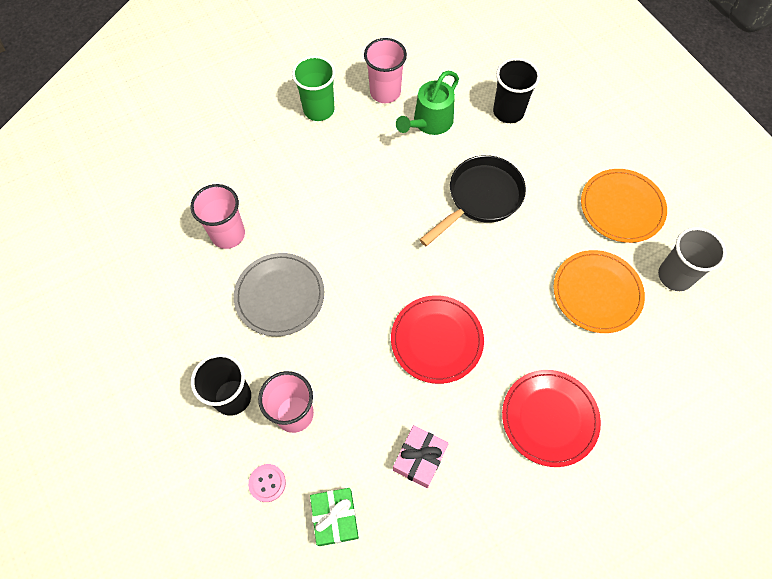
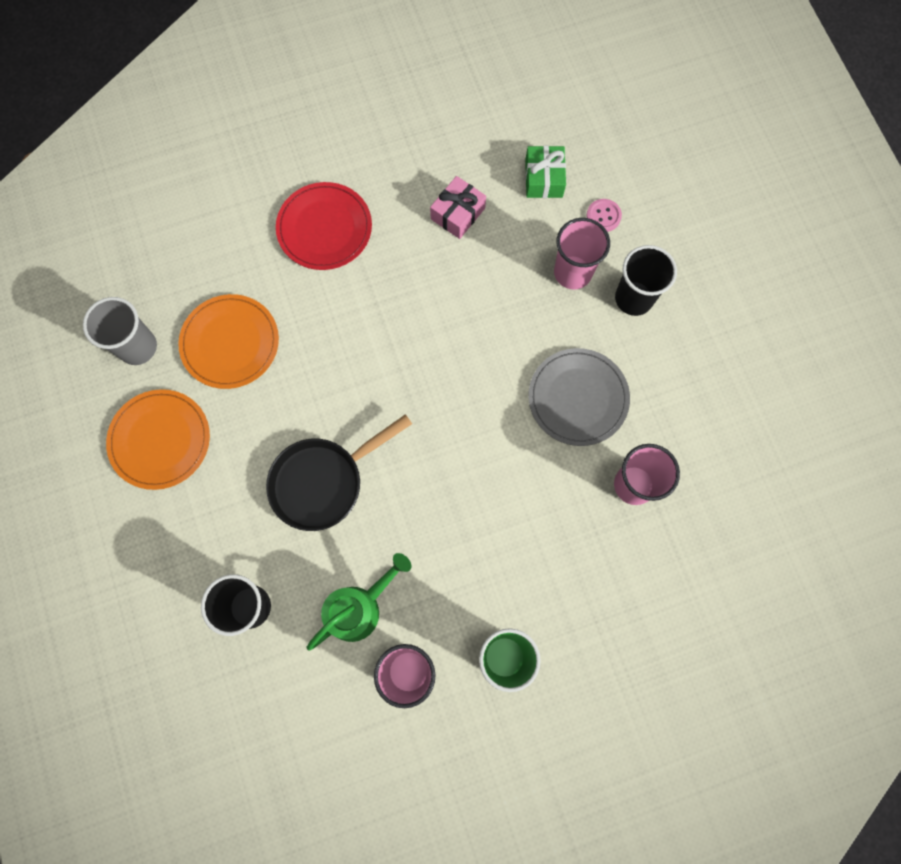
camera: 170 degrees left, 10 degrees up
red plate [391,295,484,384] -> none

